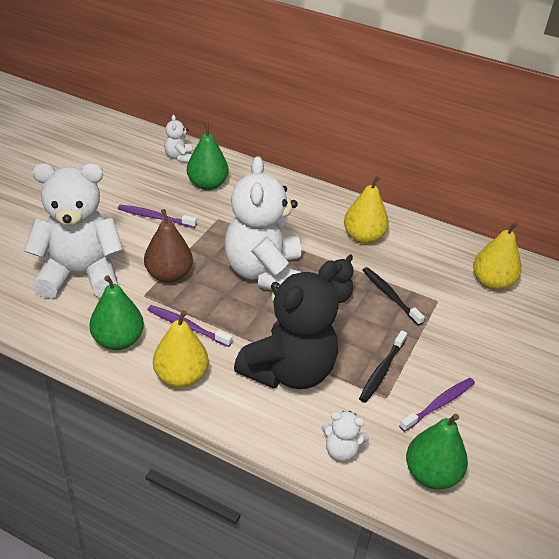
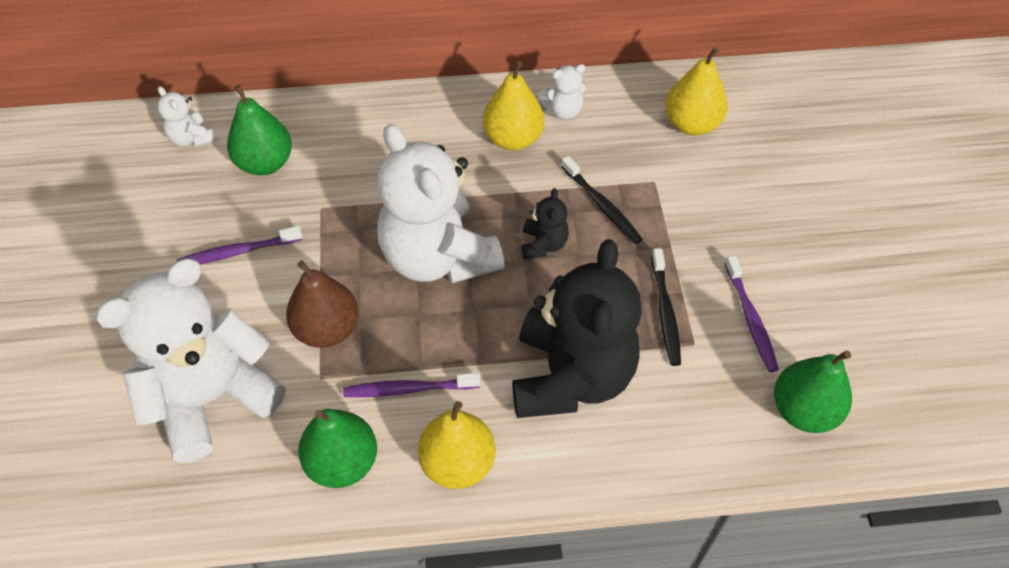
camera: 30 degrees left, 15 degrees up
white teddy bear [322,411,369,462] -> white teddy bear moved to [538,64,586,120]
black toothbrush [363,267,425,326] -> black toothbrush turned 150 degrees counterclockwise [561,156,642,244]
purple toothbrush [399,378,475,432] -> purple toothbrush turned 150 degrees clockwise [724,255,779,372]

